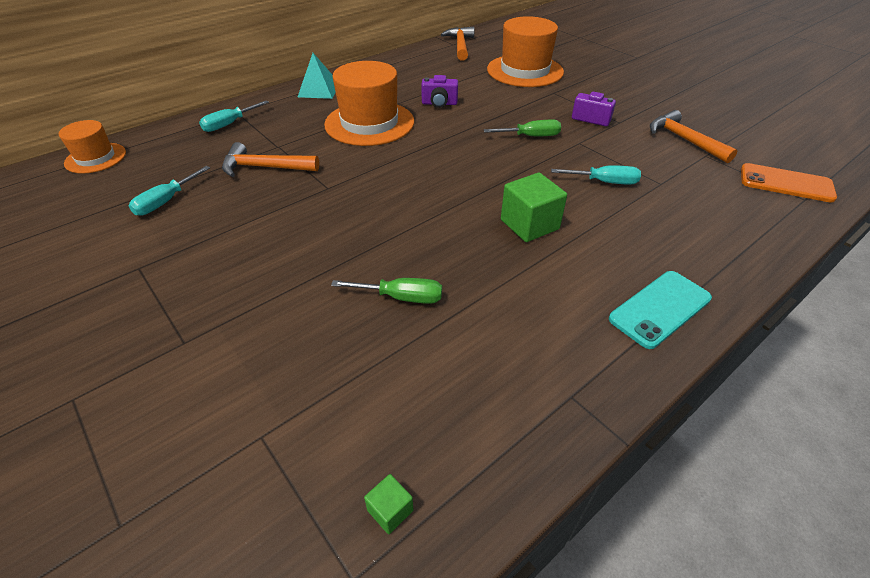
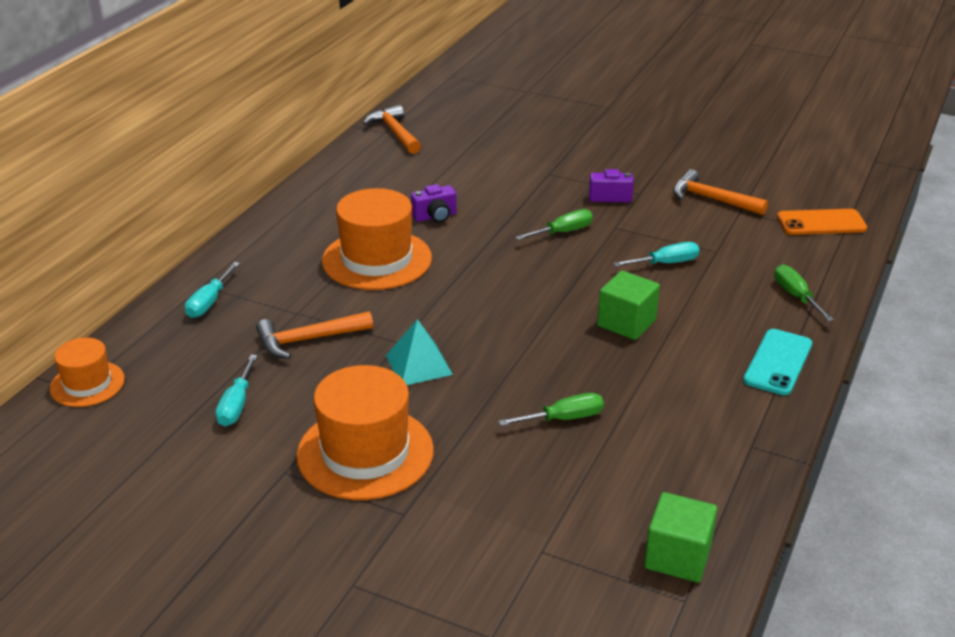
camera: 25 degrees left, 10 degrees down
turquoise pyramid [298,53,335,99] -> turquoise pyramid moved to [386,319,453,385]
green cube [364,474,413,534] -> green cube [644,492,717,583], size x2.09
orange hat [487,16,564,87] -> orange hat moved to [297,365,434,500]
none -> green screwdriver [774,265,834,322]

